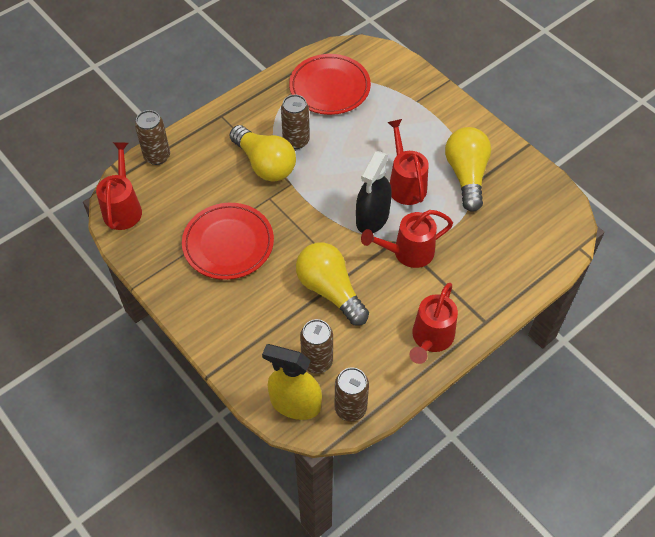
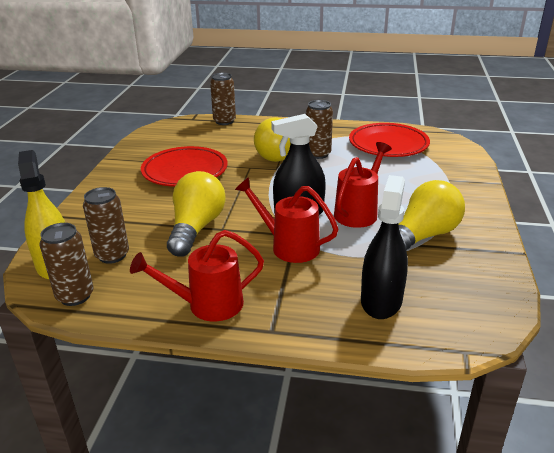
camera: 50 degrees right, 25 degrees down
red watering can [96,142,142,230] -> none
none -> black spray bottle [361,175,408,319]

